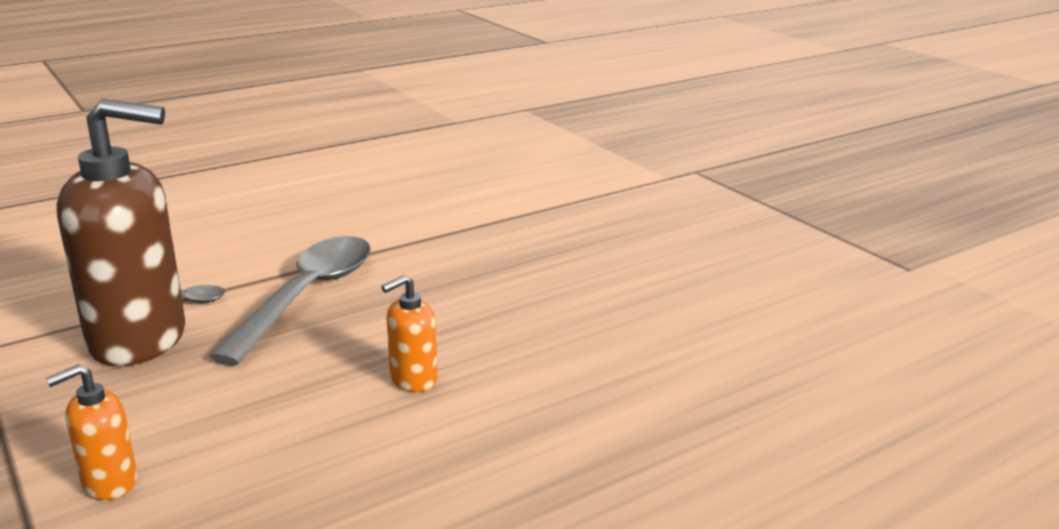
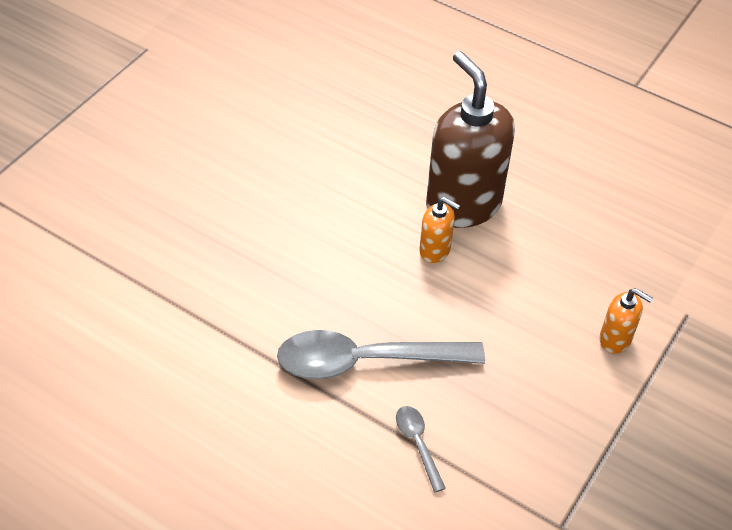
camera: 115 degrees left, 25 degrees up
brown soap dispenser [57,98,185,366] -> brown soap dispenser moved to [426,51,515,228]

